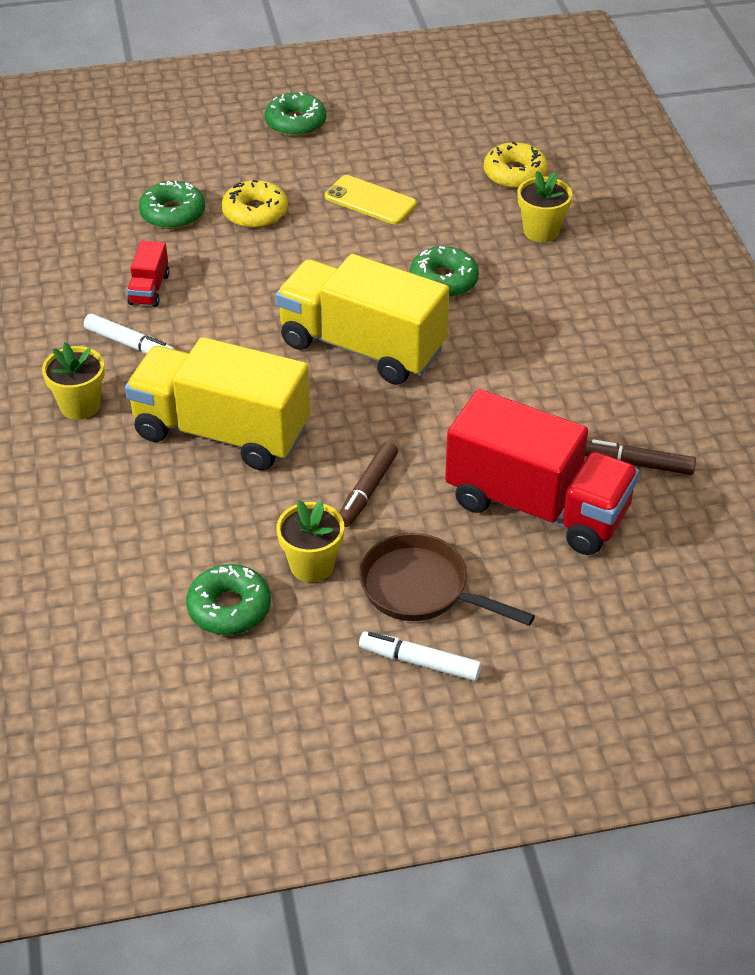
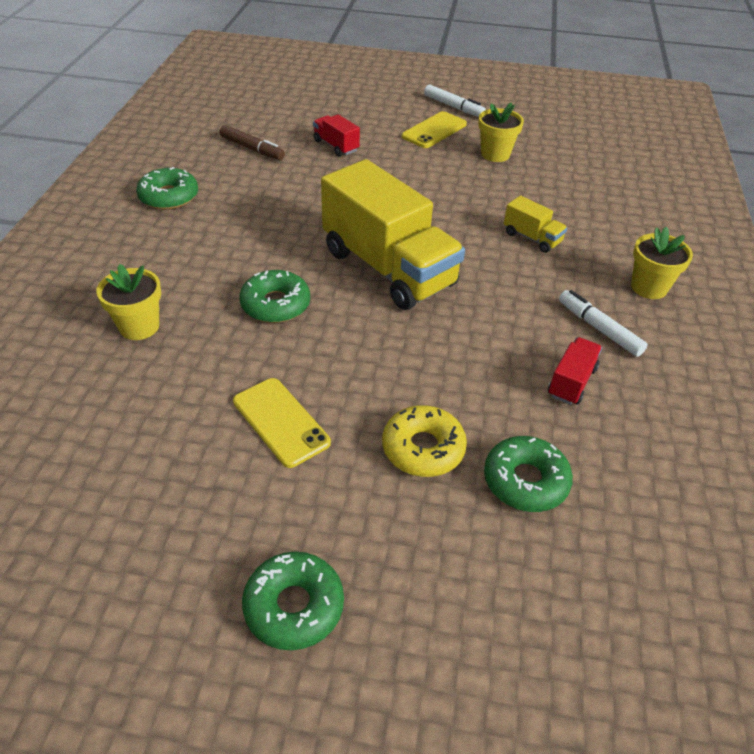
camera: 160 degrees left, 0 degrees up
yellow truck [125,337,310,470] -> yellow truck [504,195,568,253], size x0.42
green donut [186,564,271,635] -> green donut moved to [136,167,198,210]
brown marker [339,442,398,527] -> none
brown pan [359,533,535,626] -> yellow phone [402,111,467,148]
red truck [445,389,639,555] -> red truck [313,114,360,157], size x0.42
yellow donut [484,142,548,189] -> none

